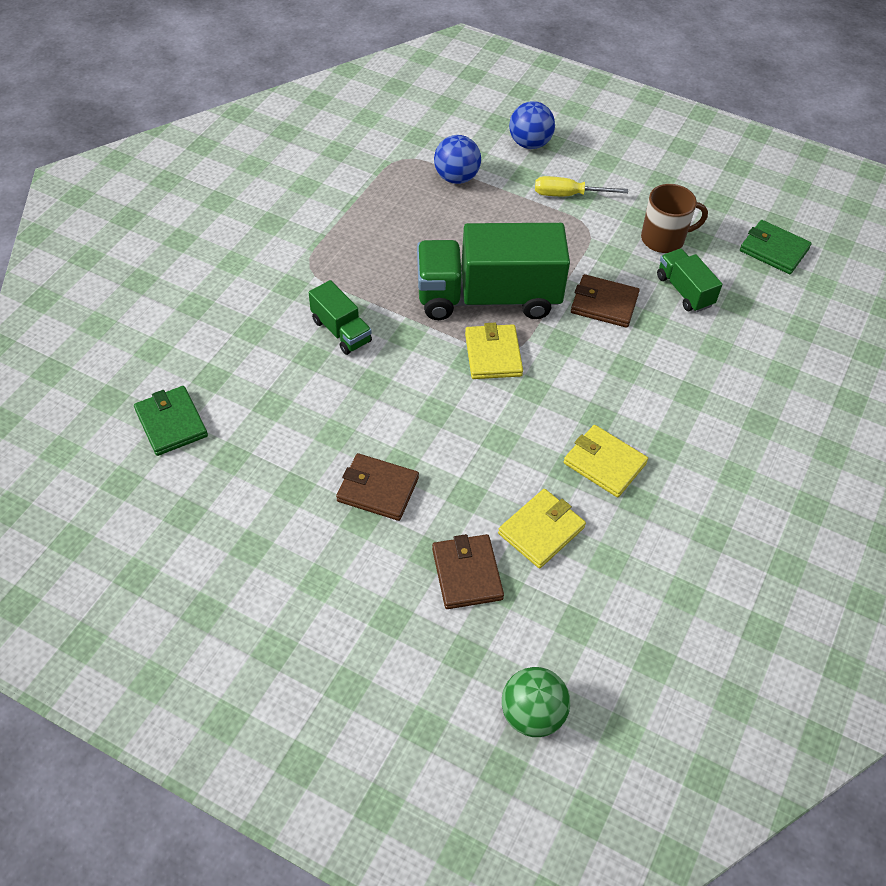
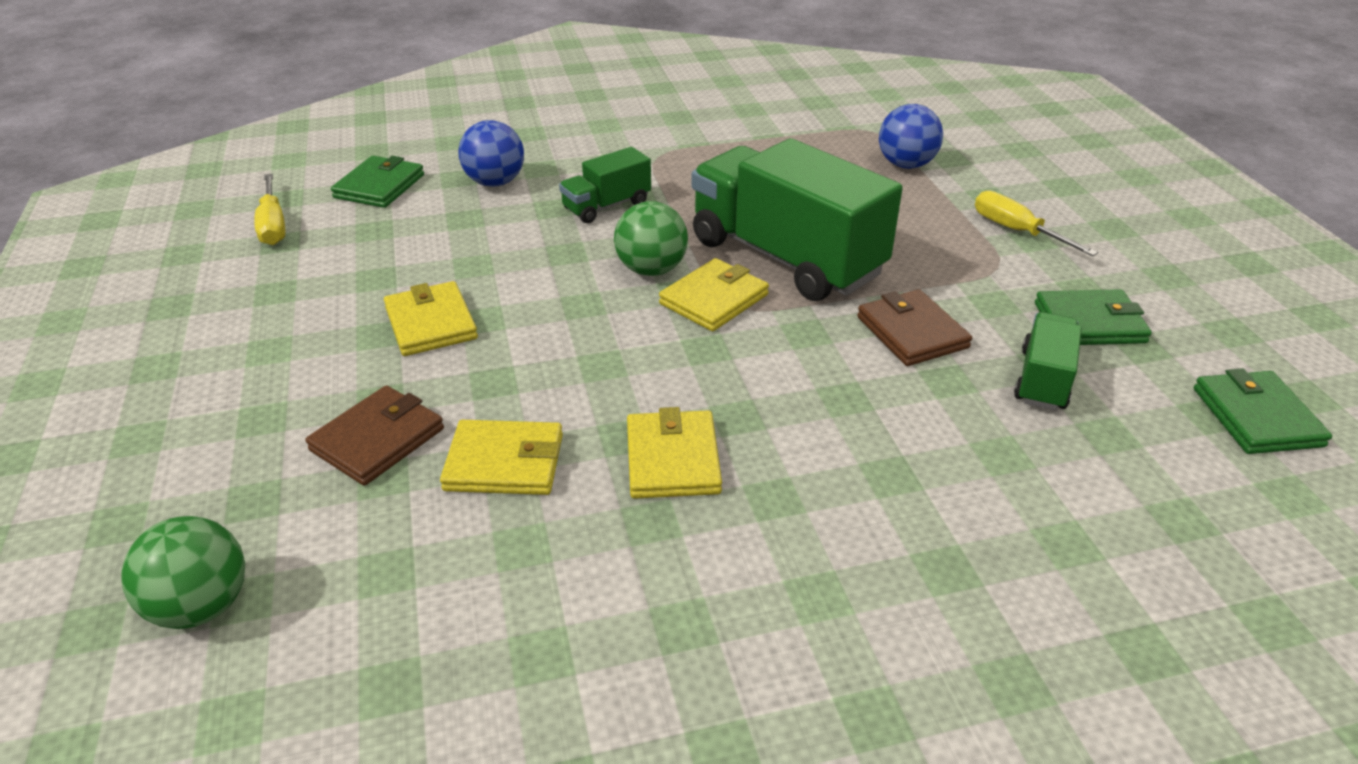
camera: 50 degrees right, 15 degrees down
green truck [309,280,372,355] -> green truck turned 45 degrees clockwise [559,147,651,223]
brown wallet [336,453,419,521] -> yellow wallet [384,281,478,356]
blue ball [509,101,555,149] -> blue ball moved to [458,120,524,187]
brown mug [641,184,708,253] -> green wallet [1035,289,1152,345]
none -> yellow screwdriver [254,174,286,245]
none -> green ball [614,201,688,276]

